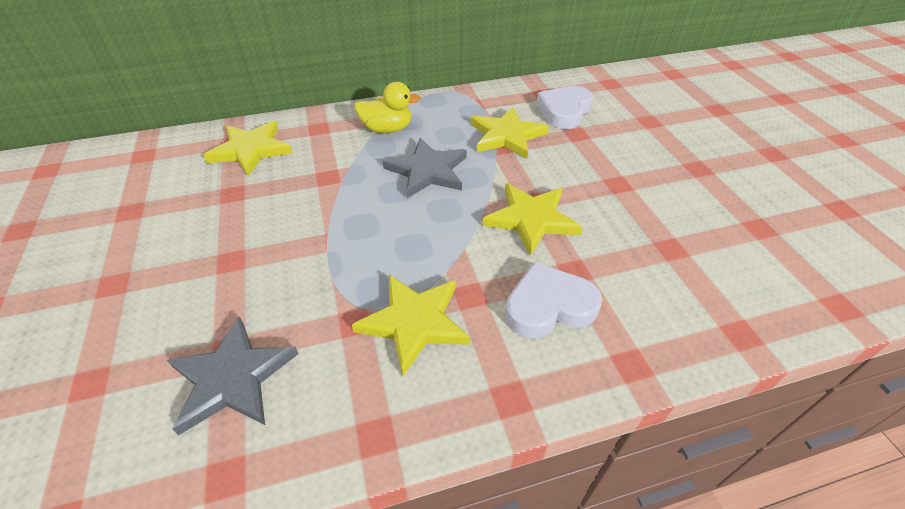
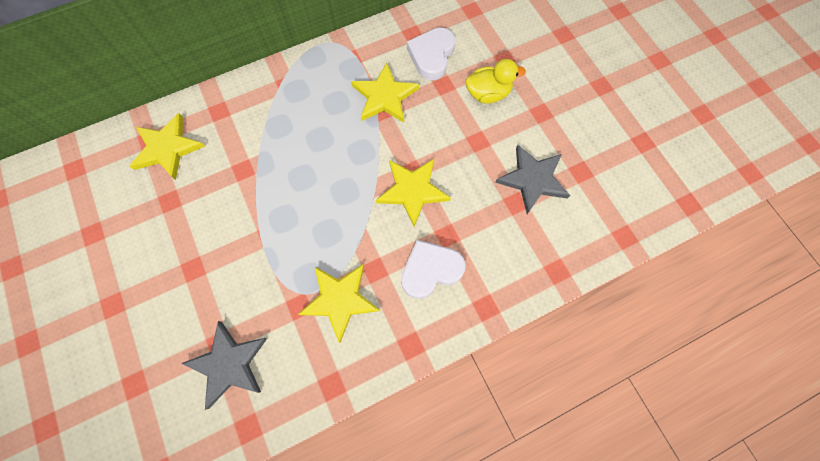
camera: 10 degrees left, 25 degrees up
yellow duck [354,82,421,133] -> yellow duck moved to [466,59,526,104]
grey star [383,138,467,198] -> grey star moved to [495,145,571,214]

